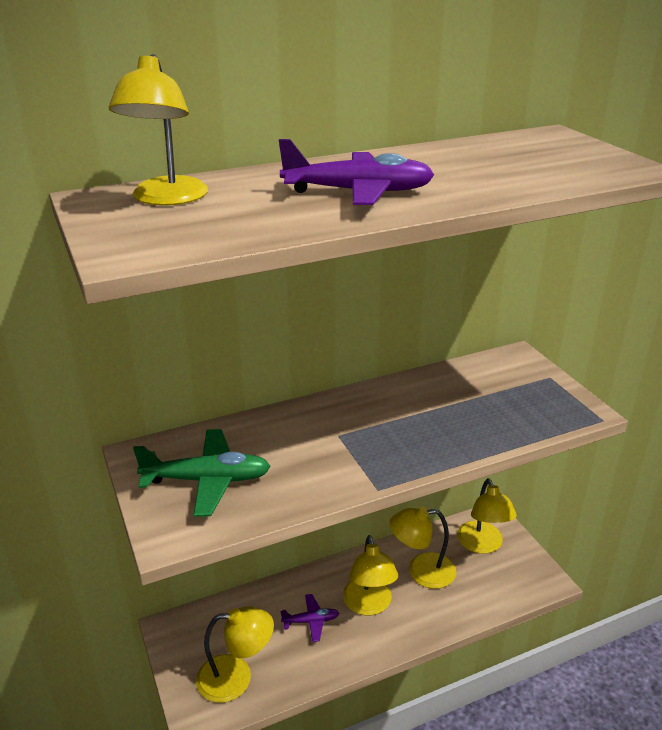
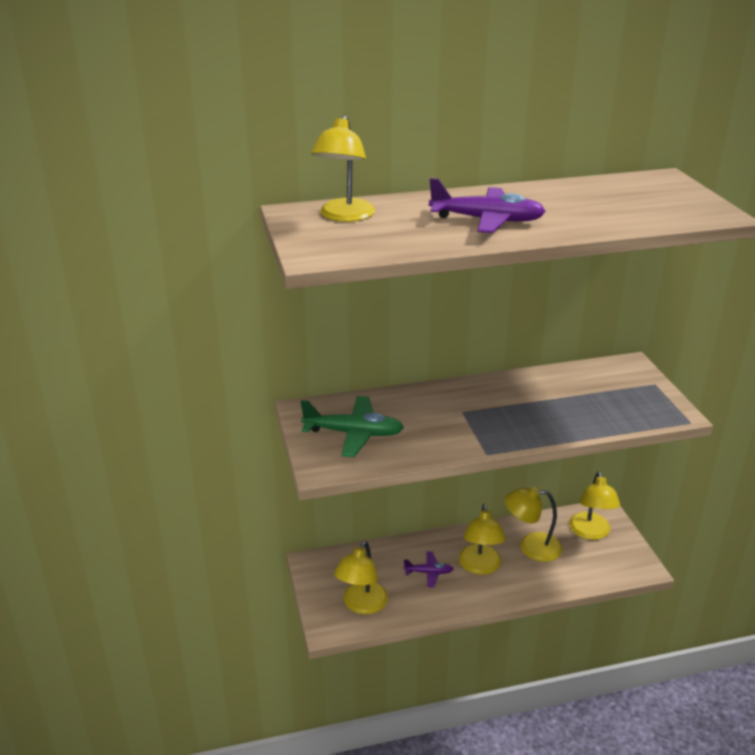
camera: 10 degrees right, 0 degrees up
yellow lamp [196,606,274,703] -> yellow lamp turned 105 degrees clockwise [334,541,388,614]

